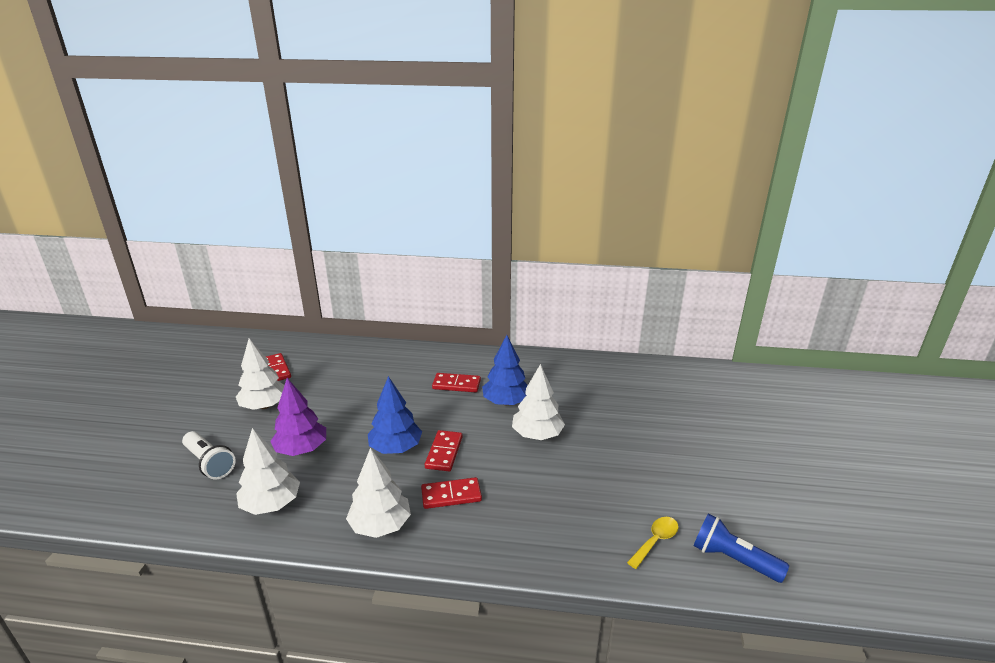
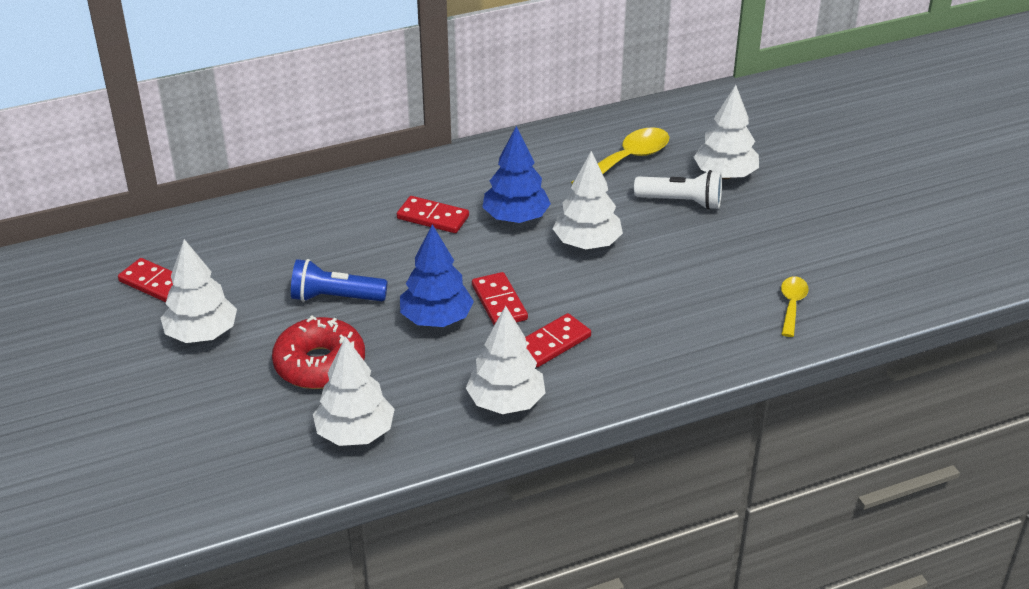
camera: 30 degrees left, 10 degrees up
white flashlight [182,431,236,479] -> white flashlight moved to [634,170,722,210]
purple tree [270,378,326,456] -> red donut [272,316,365,389]
red domino [432,373,481,392] -> red domino turned 45 degrees clockwise [397,196,469,233]
blue flashlight [694,513,789,583] -> blue flashlight moved to [291,259,387,302]
none -> yellow spoon [571,127,669,184]
none -> white tree [694,85,759,179]

